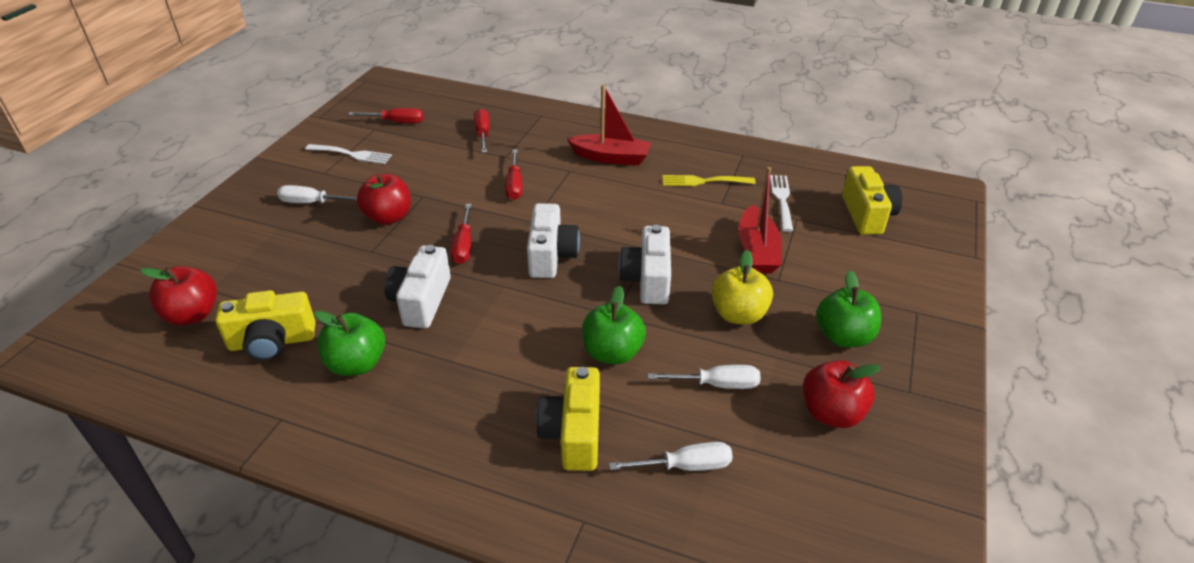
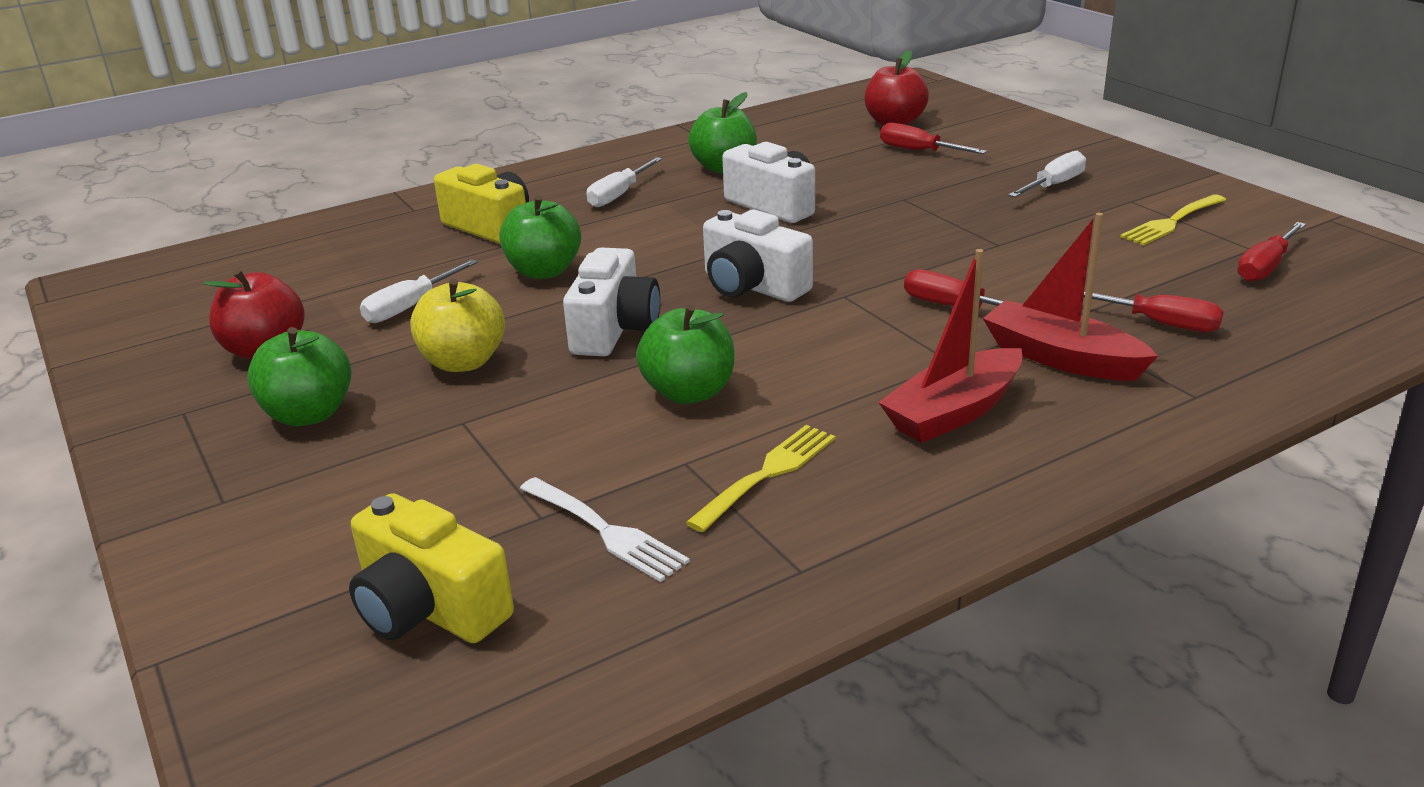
camera: 130 degrees right, 10 degrees down
yellow camera [215,290,316,361] -> none
white fork [305,144,392,164] -> yellow fork [1120,194,1226,245]
red apple [357,174,411,225] -> none
red screwdriver [451,204,472,264] -> red screwdriver moved to [880,123,987,154]
white screwdriver [609,442,733,471] -> white screwdriver moved to [587,157,662,207]
white camera [619,225,671,305] -> white camera turned 60 degrees clockwise [563,247,660,356]
red boat [738,167,782,274] -> red boat moved to [983,213,1158,381]
none -> green apple [636,304,734,404]

